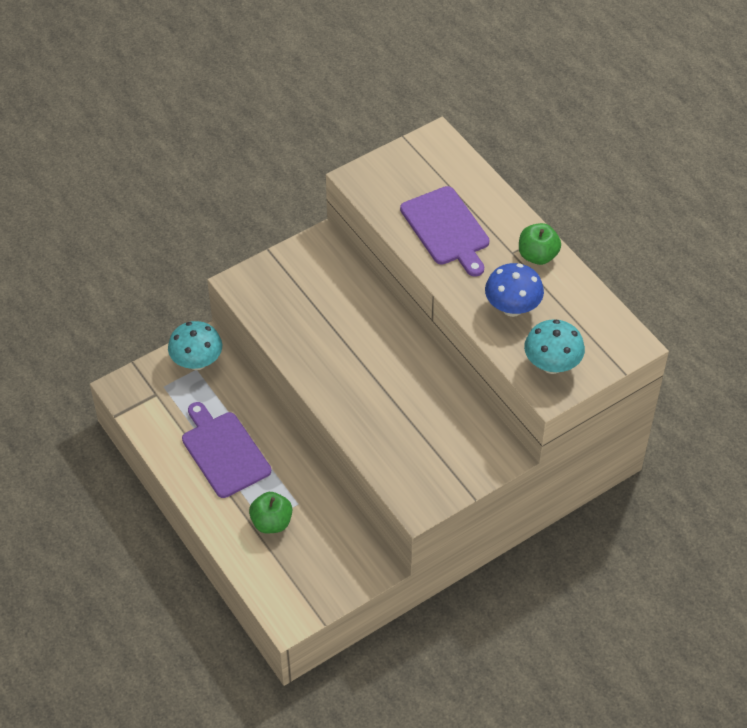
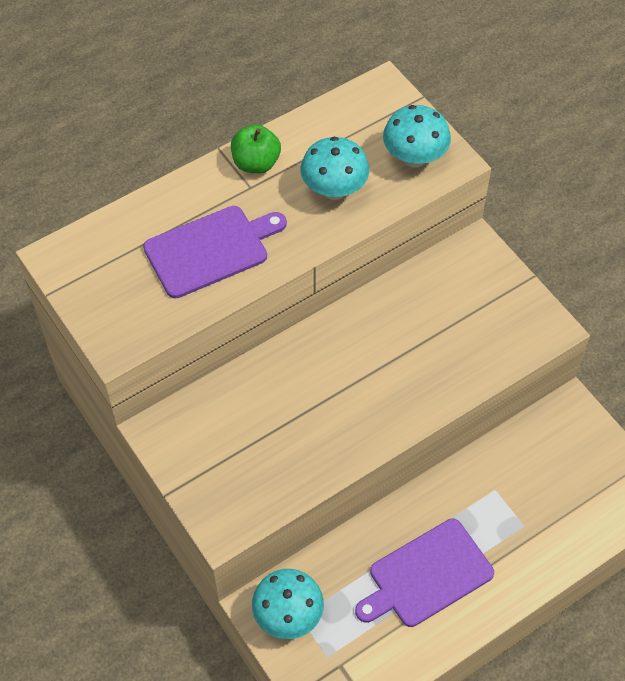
camera: 90 degrees left, 5 degrees up
green apple [249,492,292,533] -> none
blue mushroom [485,263,544,317] -> turquoise mushroom [301,137,369,200]

